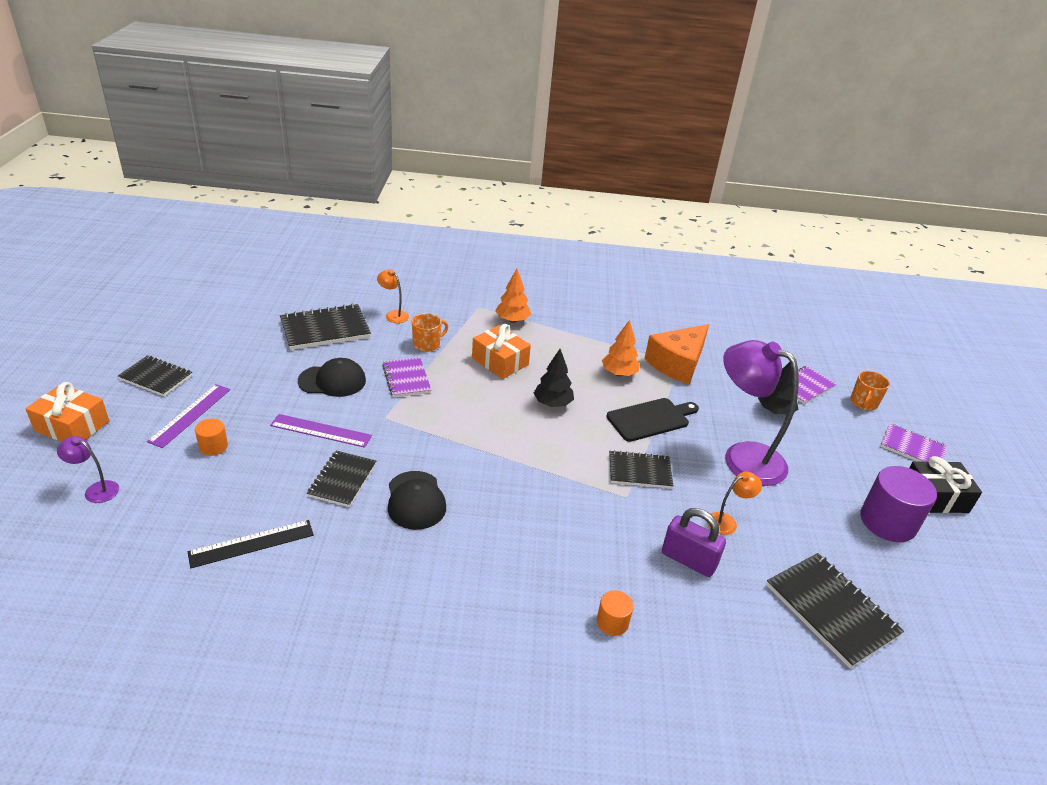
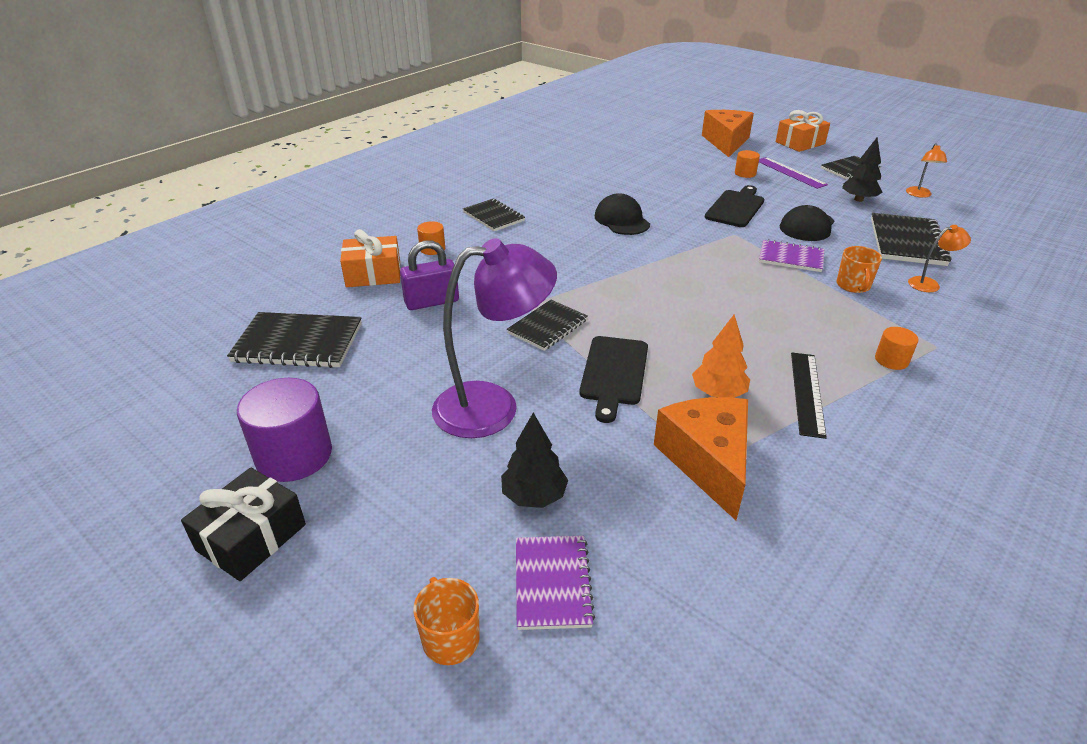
camera: 130 degrees right, 0 degrees up
purple lamp [57,436,119,503] -> orange cheese [702,110,754,157]
black ruler [188,520,314,568] -> black ruler moved to [791,353,827,439]
purple ruler [270,414,372,448] -> black cutting board [705,185,764,227]
black notebook [307,450,376,507] -> black notebook moved to [463,199,525,231]
black cap [388,471,446,530] -> black cap turned 45 degrees clockwise [595,193,650,235]
orange gift [472,324,531,379] -> orange gift moved to [340,229,401,287]
orange tree [495,269,531,323] -> orange cylinder [875,327,918,370]
black tree [534,349,574,407] -> black tree moved to [842,138,883,202]
orange lamp [707,472,762,535] -> orange lamp moved to [906,143,947,198]
purple notebook [880,423,947,462] -> none

